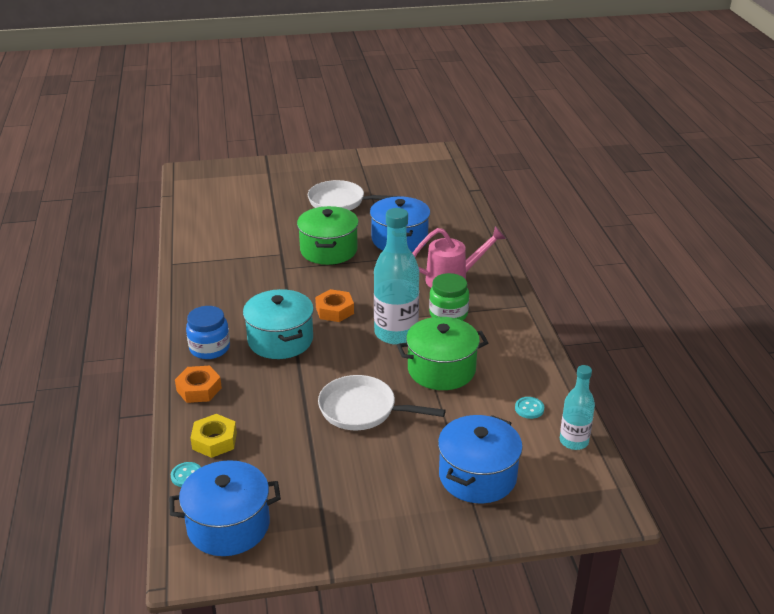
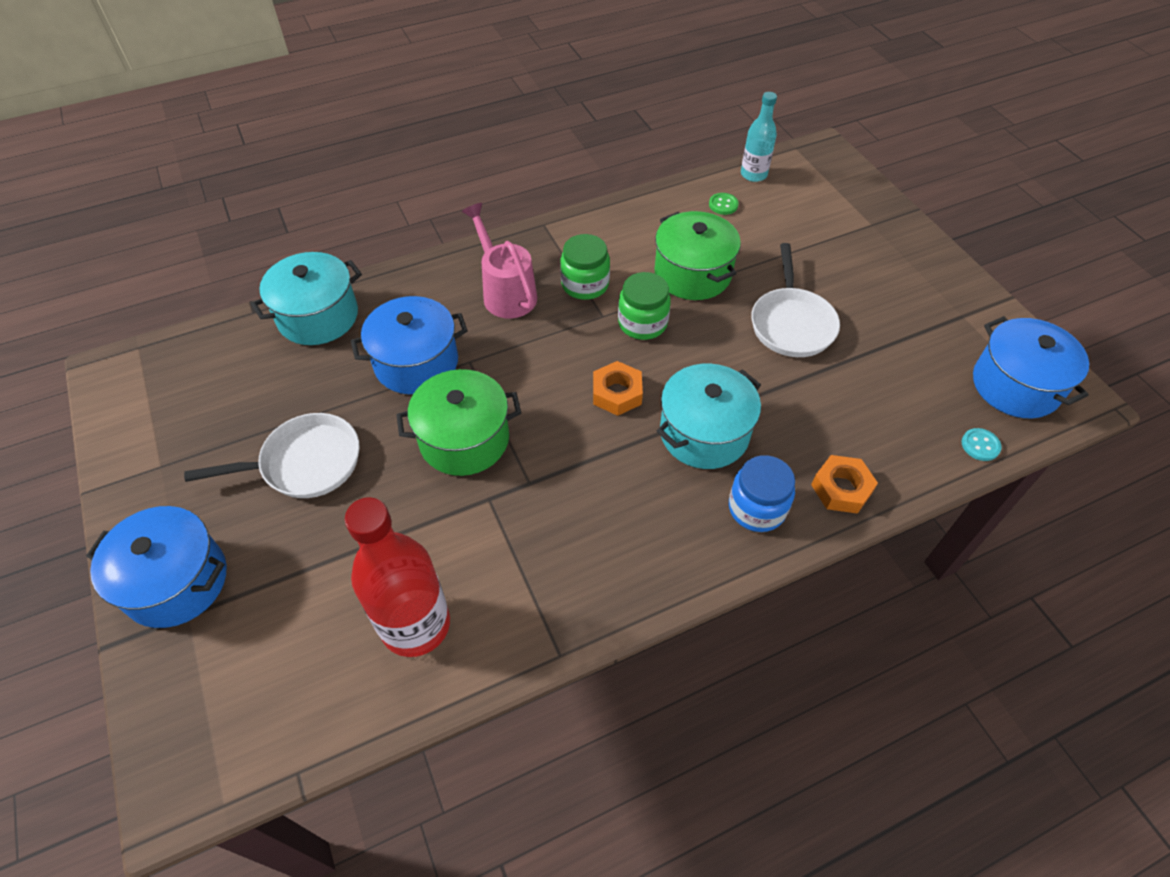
camera: 105 degrees left, 20 degrees up
yellow nut [190,414,237,458] -> none
white pan [308,180,401,210] -> white pan turned 105 degrees counterclockwise [184,413,360,498]
turquoise bottle [374,208,419,345] -> green jar [618,272,671,340]
blue pot [438,415,523,503] -> blue pot moved to [86,506,227,628]
turquoise button [515,397,544,419] -> green button [709,193,739,215]
none -> turquoise pot [251,252,362,345]
none -> red bottle [345,497,450,657]

